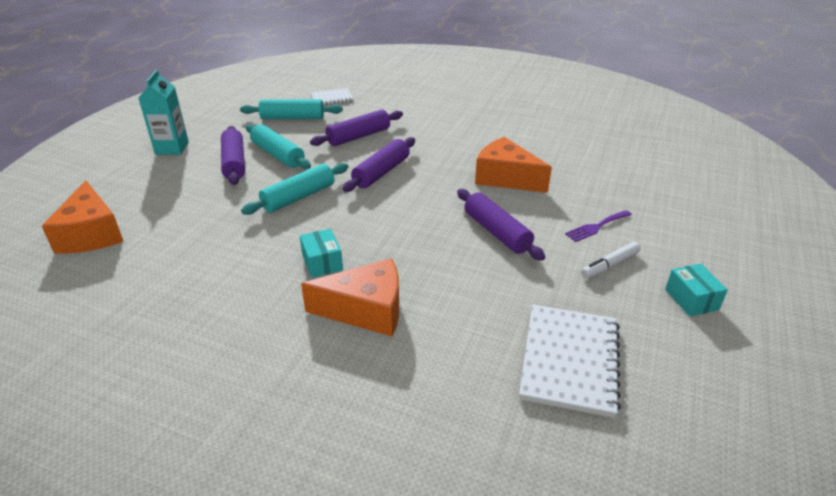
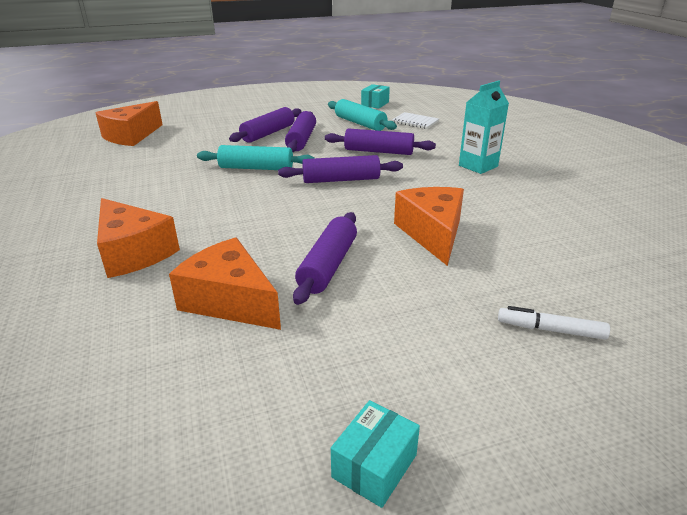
camera: 50 degrees right, 5 degrees down
turquoise carton [138,70,189,155] -> turquoise carton moved to [459,80,509,174]
turquoise rolling pin [246,124,311,169] -> purple rolling pin [285,111,316,152]
turquoise box [300,229,343,278] -> turquoise box moved to [361,84,390,109]
white notebook [519,305,621,418] -> none
purple fork [565,210,632,242] -> none
white marker [581,242,641,279] -> white marker moved to [498,306,610,340]
none -> orange cheese [169,237,281,330]

